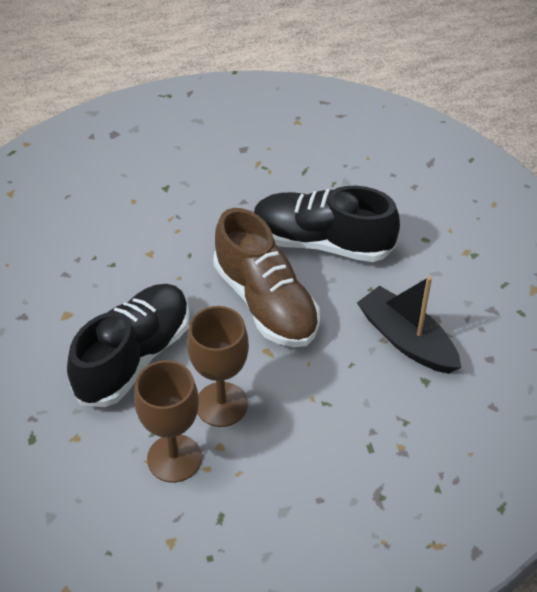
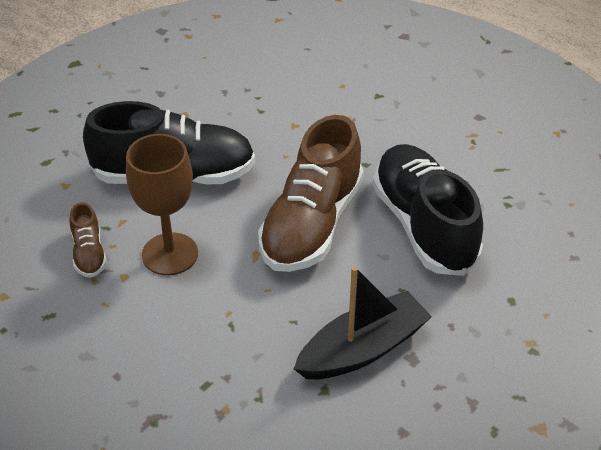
camera: 55 degrees right, 5 degrees down
brown goblet [134,360,202,483] -> brown shoe [70,202,107,278]
black boat [357,276,461,374] -> black boat turned 45 degrees clockwise [294,266,432,379]

